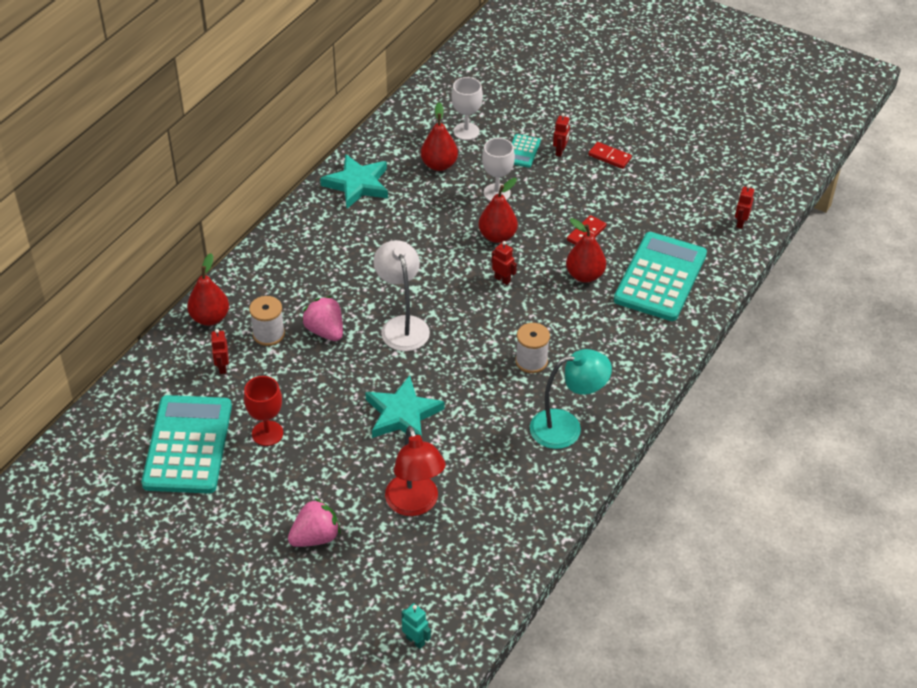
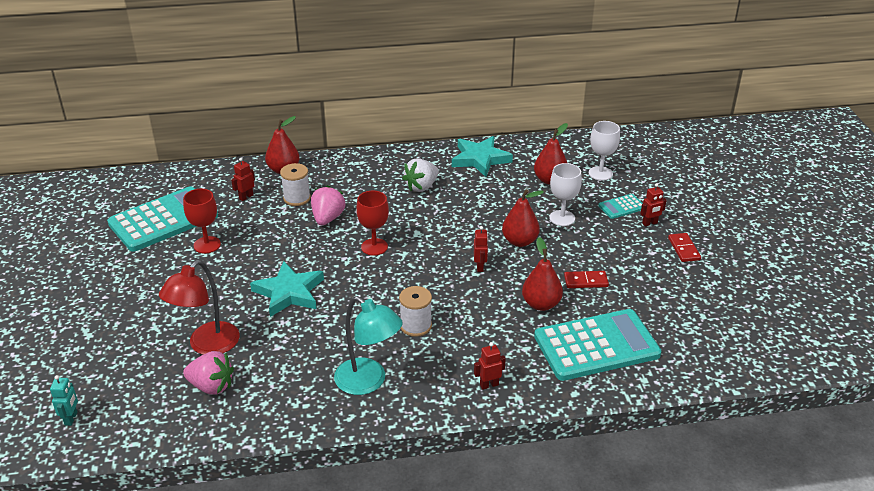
camera: 50 degrees right, 10 degrees down
pink strawberry [288,498,340,547] -> pink strawberry moved to [183,351,234,395]
white lamp [373,240,430,351] -> red goblet [356,190,389,256]
red robot [735,185,754,229] -> red robot moved to [474,342,506,390]
none -> white strawberry [402,158,439,192]

